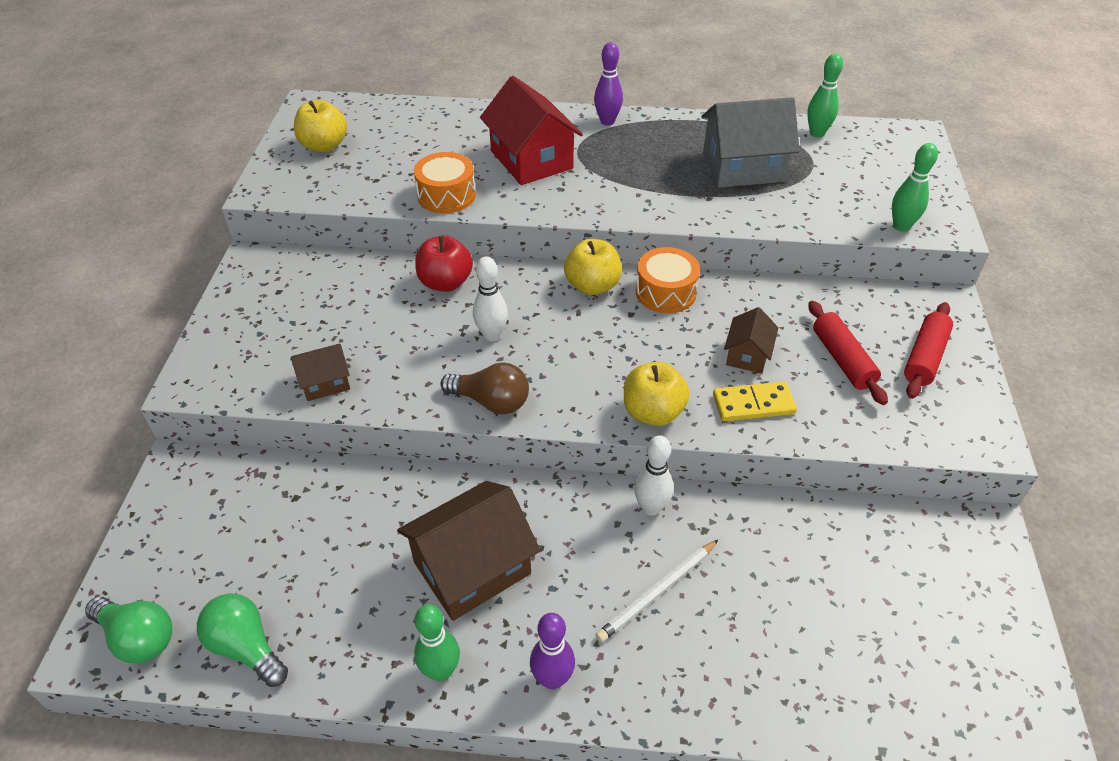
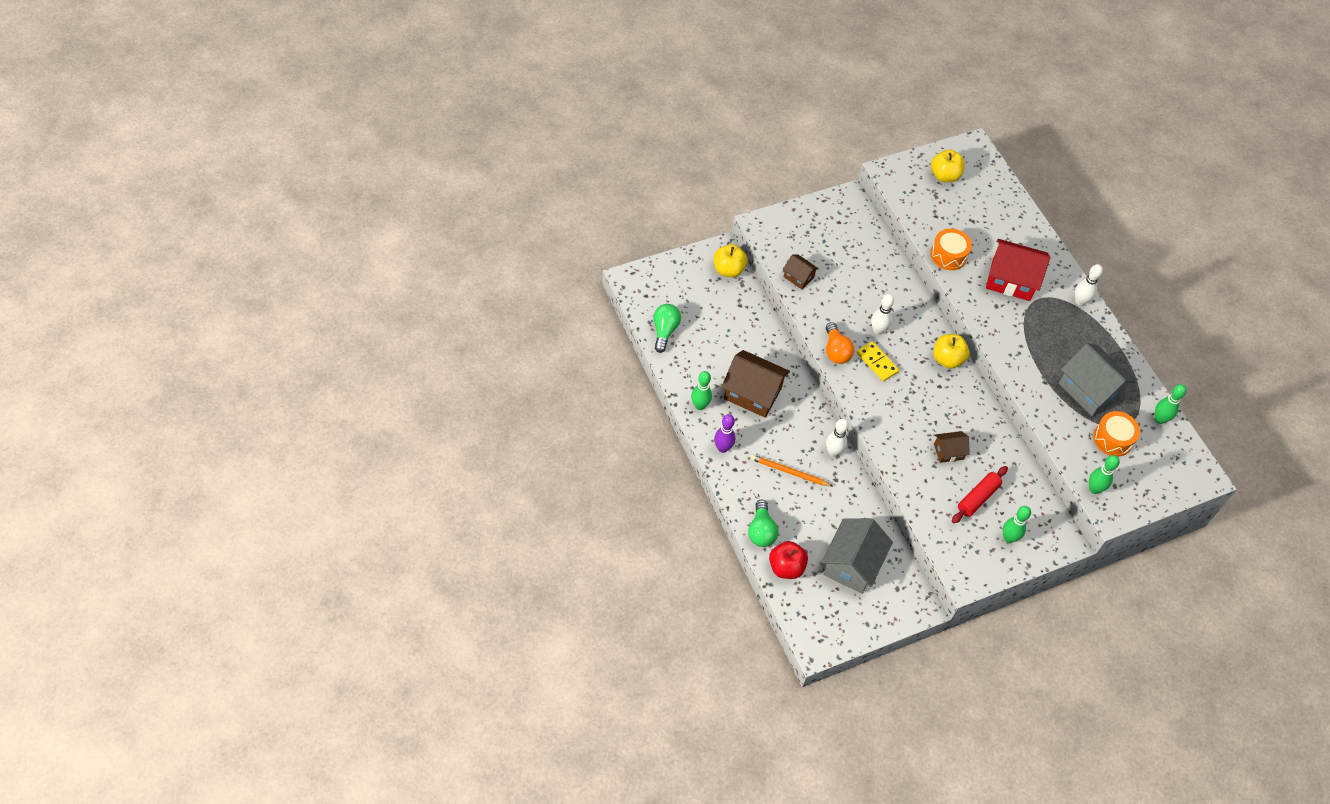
camera: 55 degrees right, 10 degrees up
green light bulb [85,597,172,663] -> green light bulb moved to [748,500,778,547]
red apple [415,235,473,292] -> red apple moved to [769,541,808,579]
brown light bulb [440,362,529,414] -> orange light bulb [826,322,854,364]
red house [480,76,583,185] -> red house turned 75 degrees clockwise [986,239,1050,301]
purple bowling pin [594,42,623,126] -> white bowling pin [1075,264,1103,306]
white pencil [596,540,718,642] -> orange pencil [750,455,832,486]
yellow apple [624,362,690,426] -> yellow apple moved to [714,244,748,277]
orange drum [636,247,700,313] -> orange drum moved to [1093,411,1140,457]
yellow domino [713,382,797,421] -> yellow domino moved to [857,341,899,382]
red rolling pin [904,302,953,399] -> green bowling pin [1003,506,1031,543]
none -> grey house [821,518,893,594]

